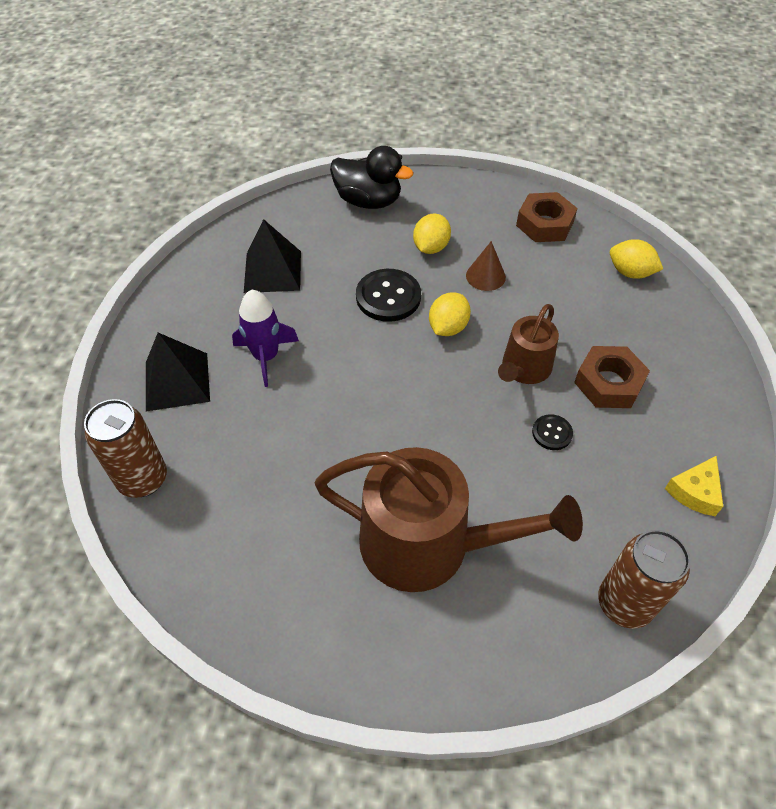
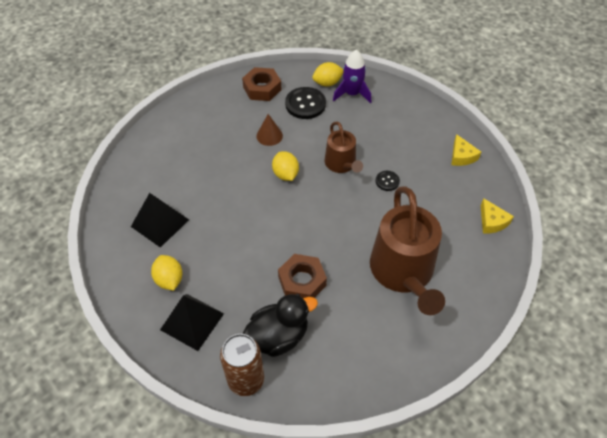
camera: 50 degrees left, 0 degrees up
purple rocket [232,289,299,387] -> purple rocket moved to [333,50,371,103]
brown watering can [315,447,583,592] -> brown watering can turned 120 degrees clockwise [370,186,445,315]
black duck [330,146,413,209] -> black duck moved to [243,294,318,357]
black button [356,269,421,322] -> black button moved to [285,87,326,119]
yellow lemon [413,214,451,254] -> yellow lemon moved to [151,255,182,291]
brown nut [574,346,650,408] -> brown nut moved to [278,254,327,298]
brown can [598,530,690,629] -> yellow cheese [481,198,514,233]

